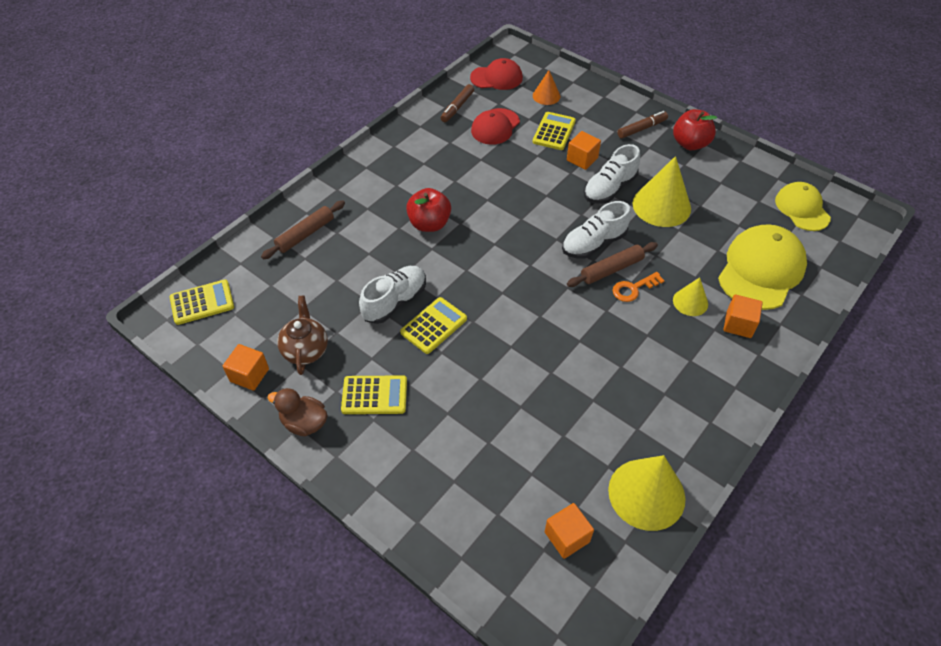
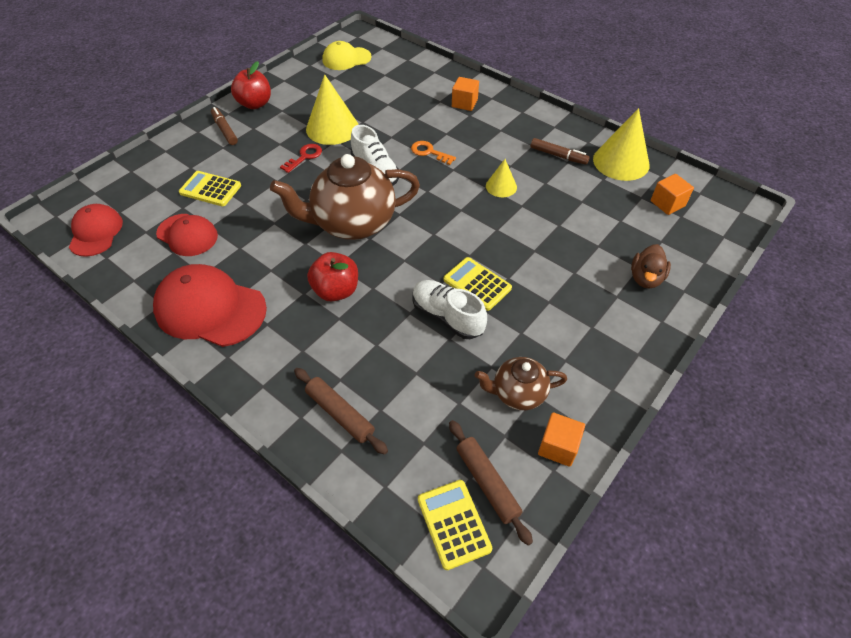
camera: 90 degrees left, 0 degrees up
brown duck [268,388,328,436] -> brown duck moved to [631,244,671,288]
yellow calculator [341,375,407,414] -> none
brown marker [441,84,474,122] -> brown marker moved to [530,138,590,165]
orange cone [533,70,560,105] -> none
orange cube [567,131,601,170] -> none
brown rolling pin [567,242,658,287] -> brown rolling pin moved to [449,420,533,546]
white shoe [584,144,640,204] -> red key [280,144,322,173]
orange key [613,272,665,302] -> orange key turned 150 degrees clockwise [411,141,456,165]
yellow cone [673,277,708,316] -> yellow cone moved to [486,159,517,197]
yellow cap [718,224,807,310] -> none
none -> red cap [153,264,267,347]
none -> brown teapot [270,154,420,240]

